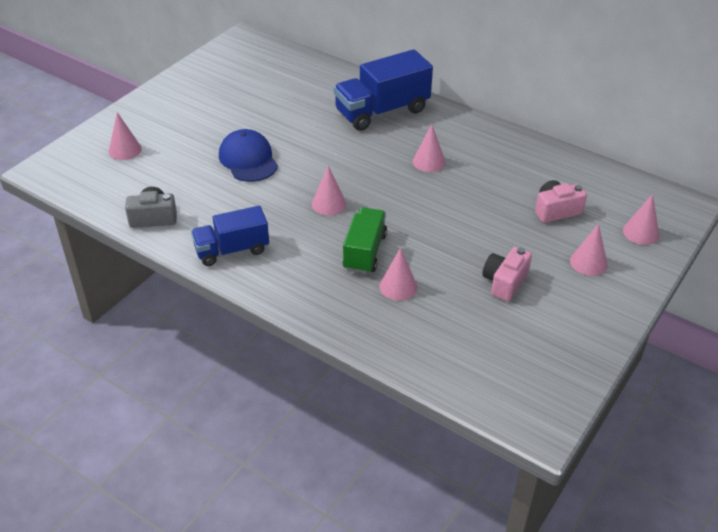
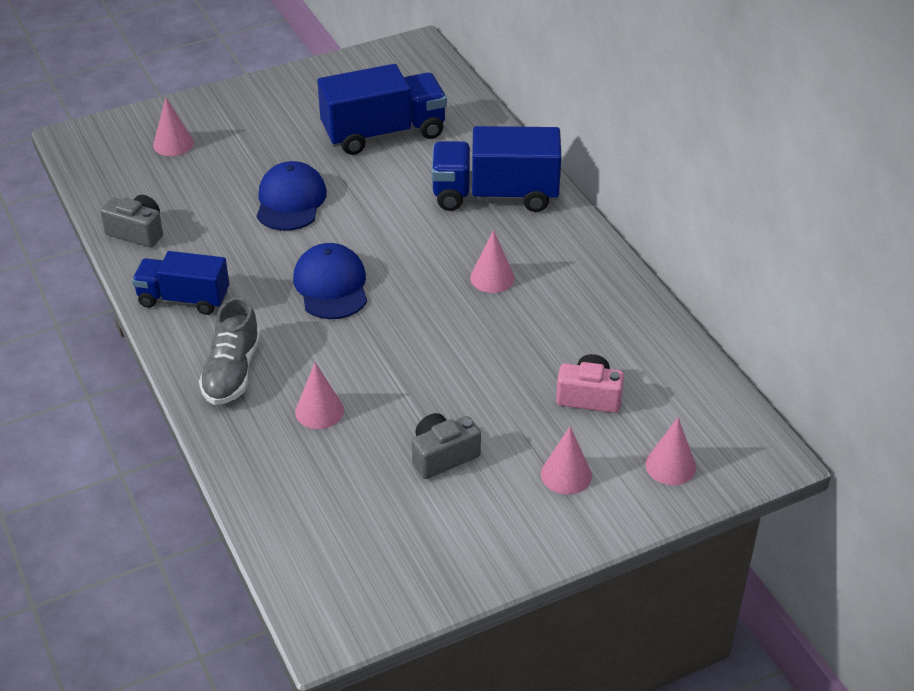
camera: 30 degrees right, 0 degrees up
pink cone [312,165,346,215] -> blue cap [293,243,367,319]
green truck [343,207,387,274] -> none
pink camera [482,247,532,301] -> grey camera [412,413,481,479]
none -> grey shoe [199,297,261,405]
none -> blue truck [317,64,447,155]

